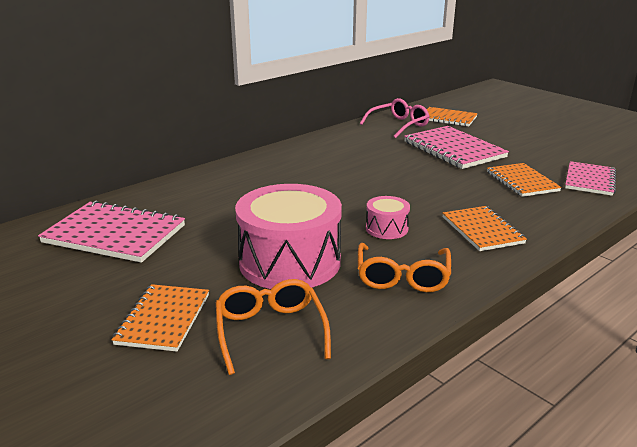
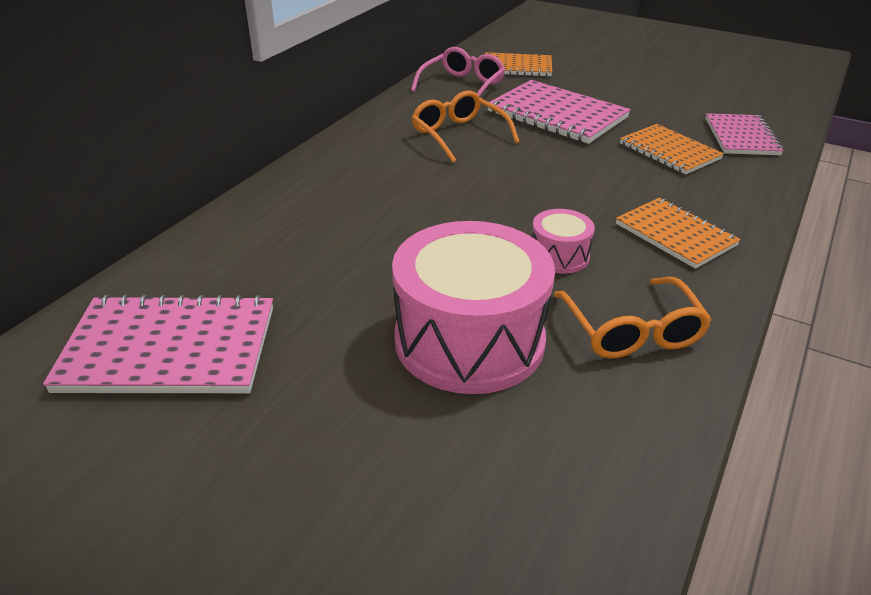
camera: 20 degrees left, 10 degrees up
orange notebook [112,284,209,352] -> none
orange glasses [216,279,331,375] -> orange glasses moved to [412,91,519,163]

